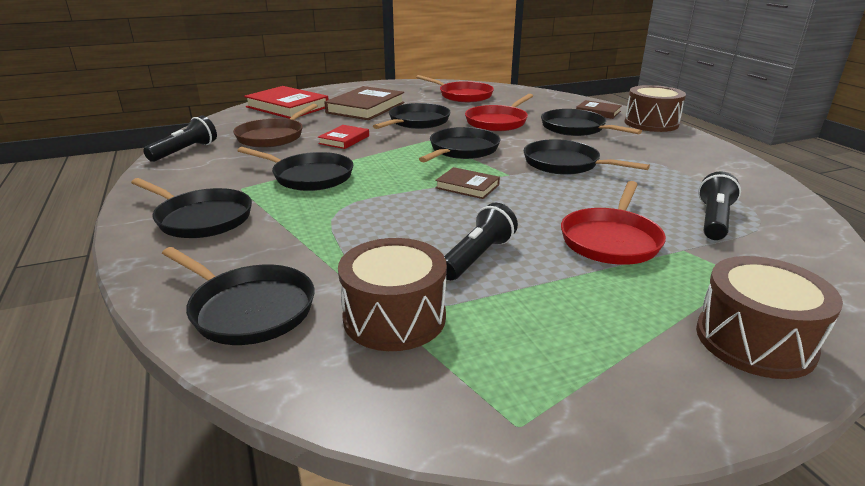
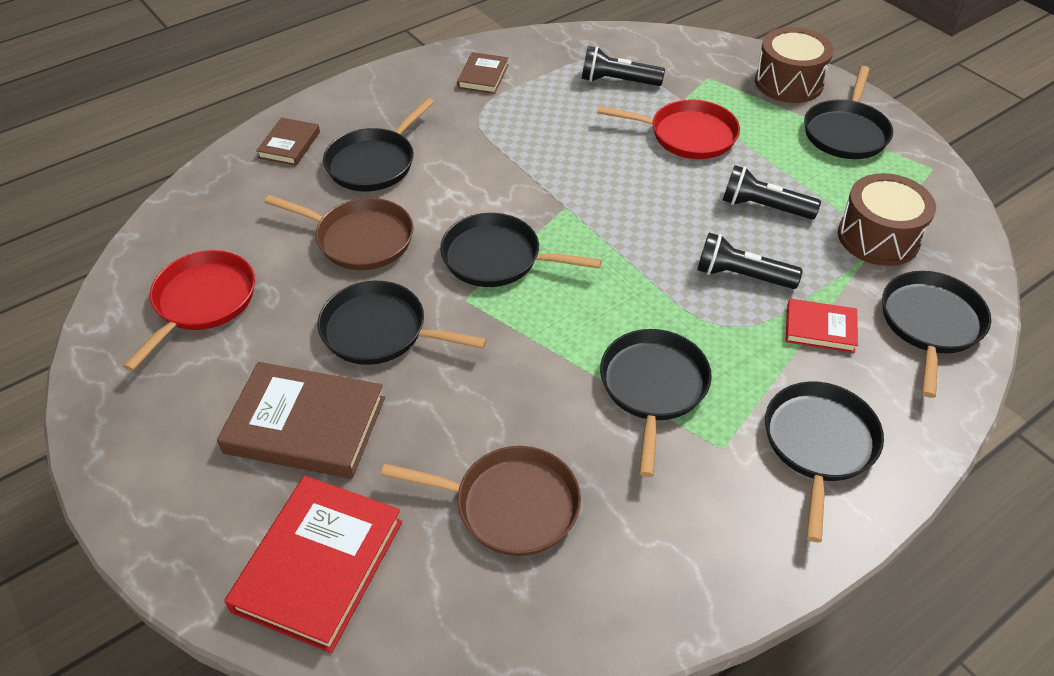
camera: 105 degrees left, 20 degrees up
black flashlight [143,115,217,162] -> black flashlight moved to [697,233,803,289]
red book [318,125,369,149] -> red book moved to [785,299,858,353]
brown book [435,167,500,199] -> brown book moved to [457,52,509,94]
red pan [465,94,533,131] -> brown pan [265,195,413,270]
black pan [524,139,650,175] -> black pan moved to [804,66,893,159]
brown drum [625,85,686,132] -> none

